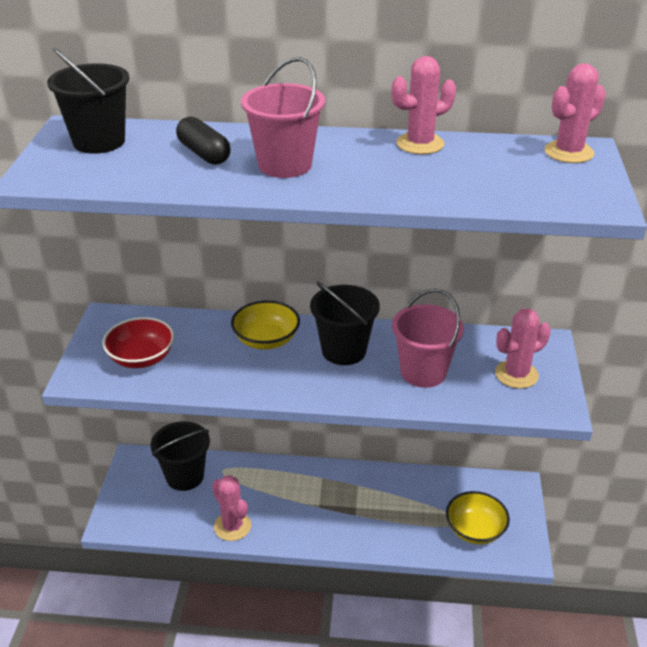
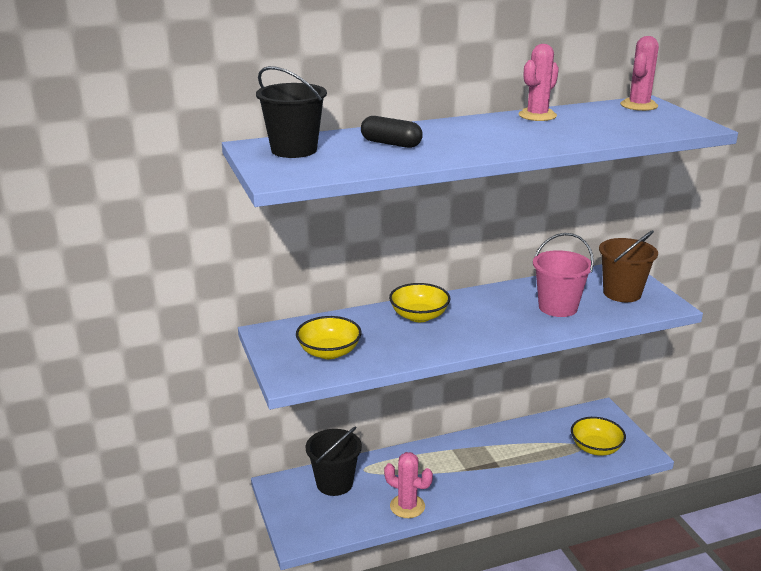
camera: 25 degrees left, 10 degrees down
red bowl [103,317,174,368] -> yellow bowl [296,316,362,359]
pink bucket [241,57,325,178] -> none
black bucket [310,281,380,365] -> none
pink cactus [495,308,551,389] -> brown bucket [599,230,658,302]

